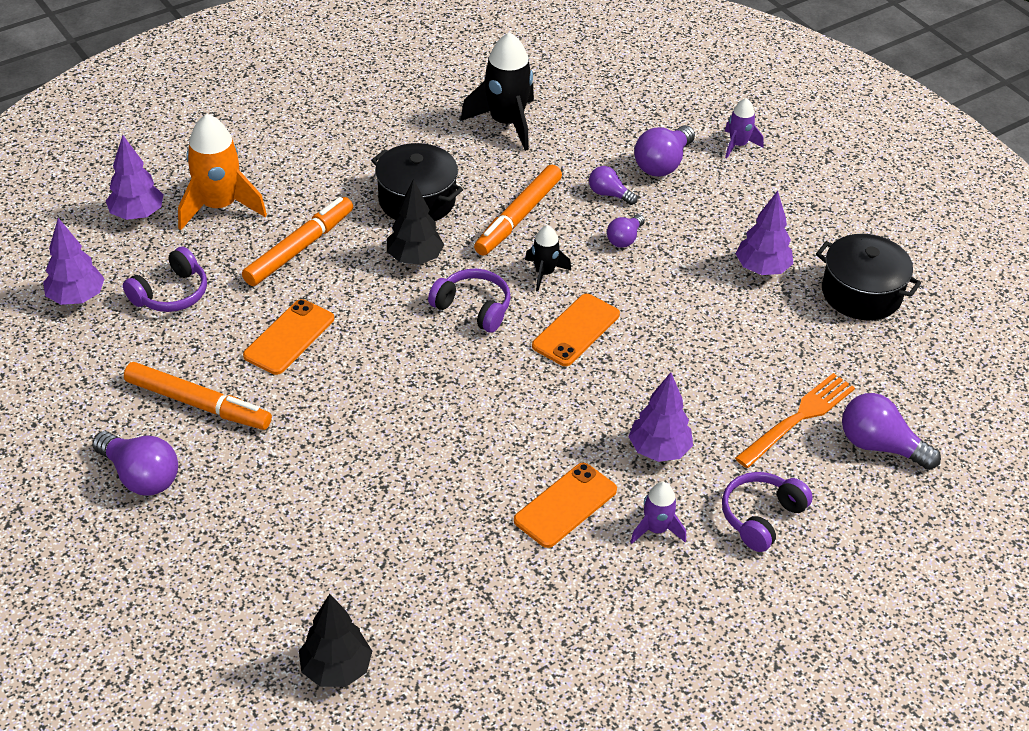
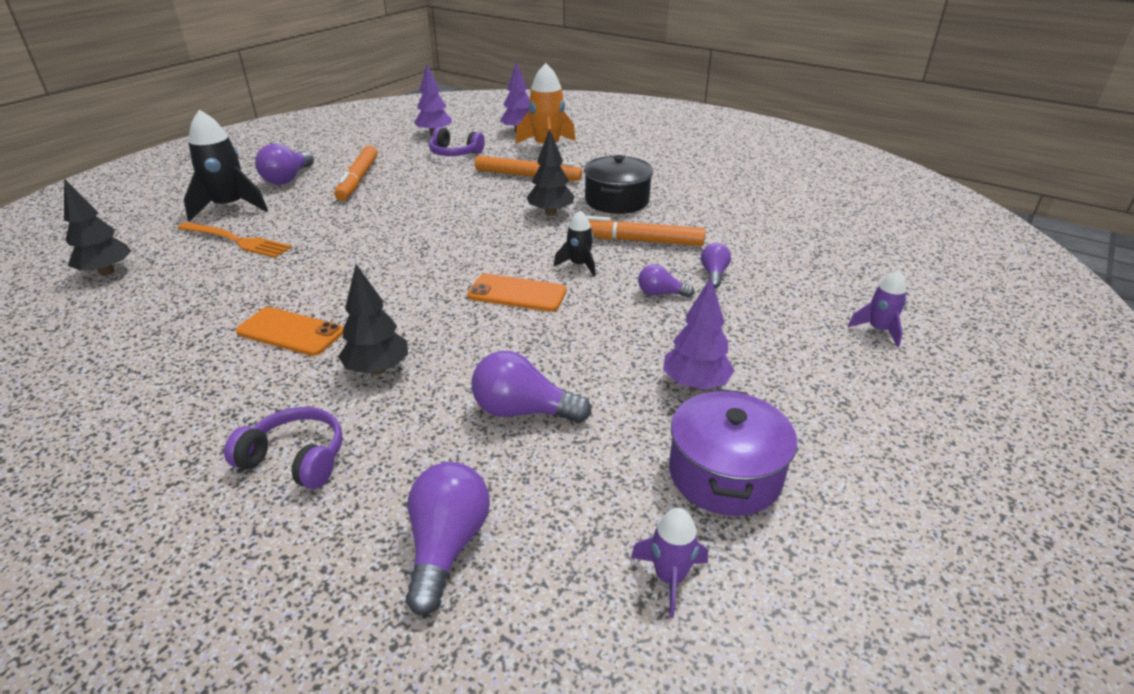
camera: 70 degrees right, 10 degrees down
orange phone [243,299,334,375] -> none
purple headphones [428,269,511,333] -> none
black rocket [460,32,534,151] -> black rocket moved to [184,110,268,222]
purple tree [628,372,693,462] -> black tree [338,264,408,375]
purple rocket [630,482,686,544] -> purple rocket moved to [631,508,708,618]
purple light bulb [634,125,695,176] -> purple light bulb moved to [471,351,592,423]
orange fork [735,373,855,468] -> orange fork moved to [178,222,292,258]
black pot [816,234,921,320] -> purple pot [669,389,797,516]

